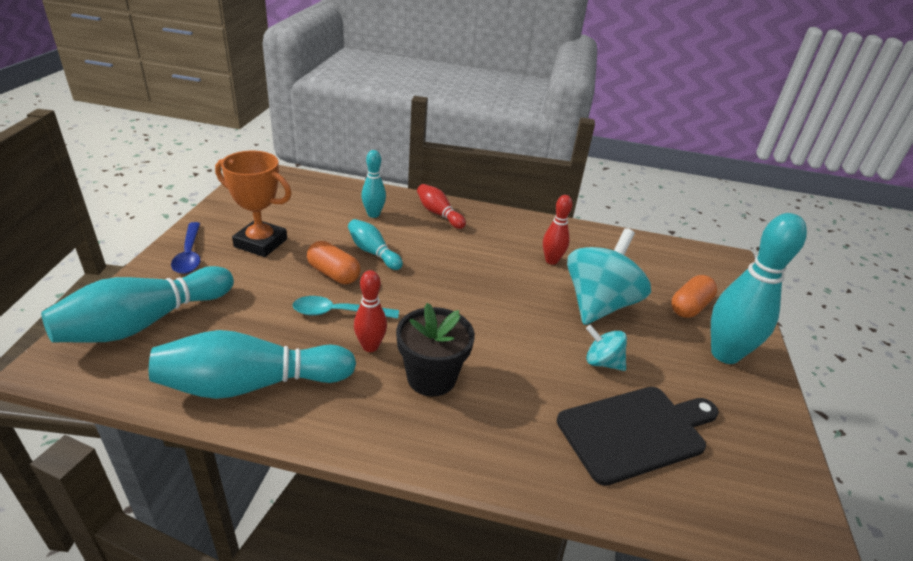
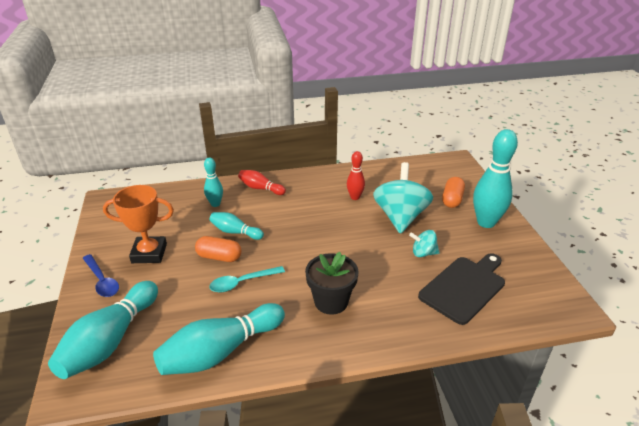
camera: 20 degrees left, 0 degrees up
red bowling pin [354,270,387,352] -> none

